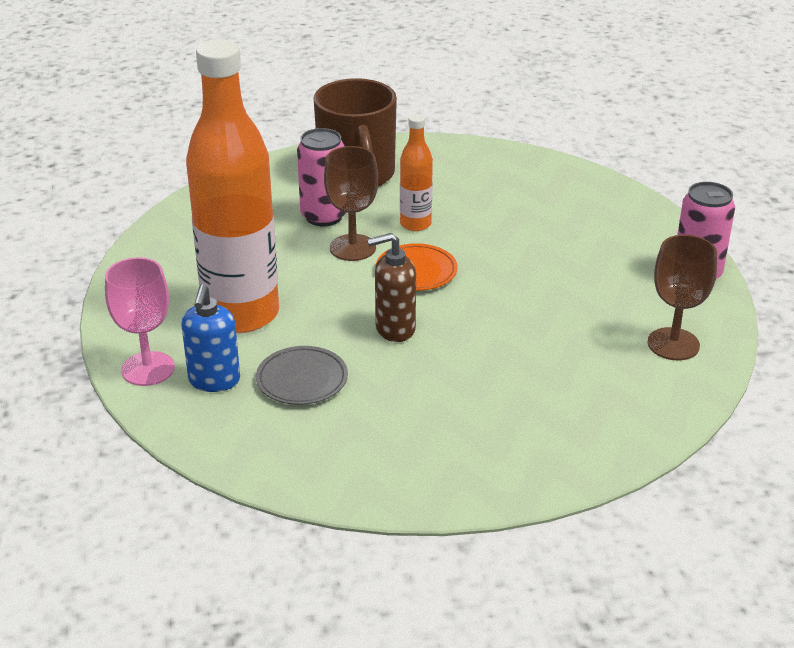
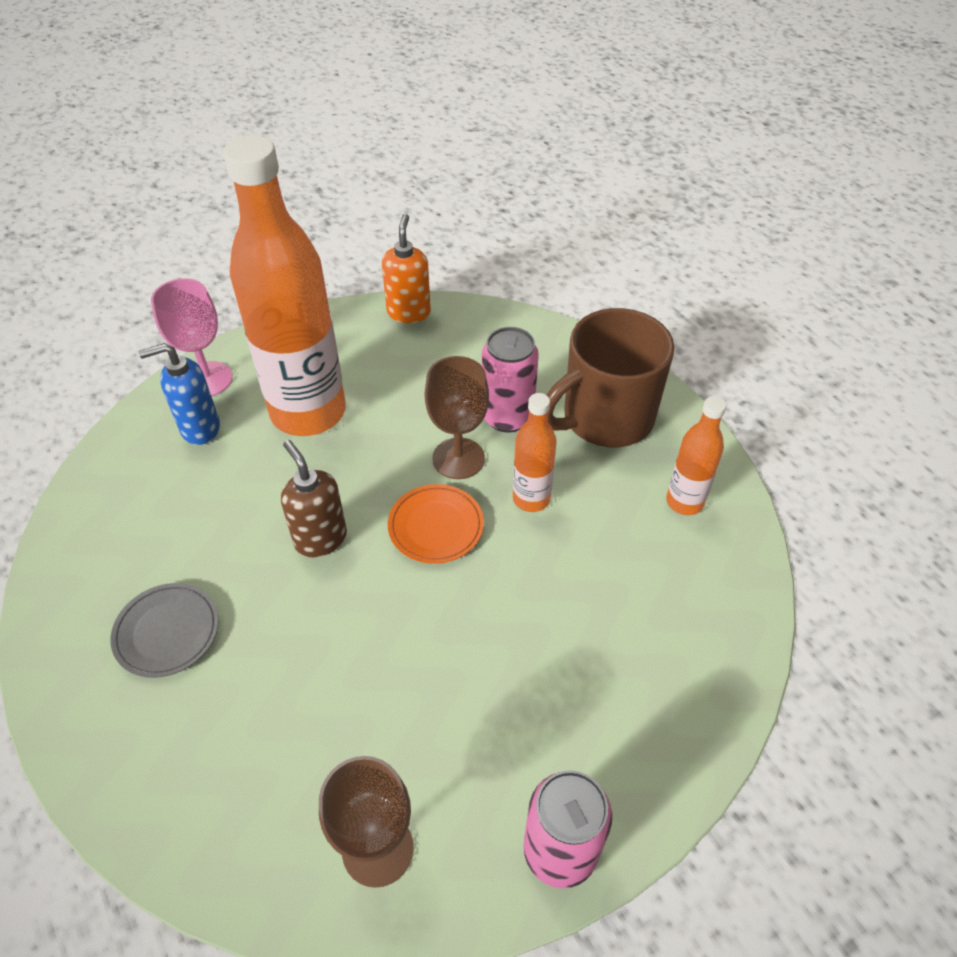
camera: 70 degrees right, 15 degrees up
grey plate [256,346,348,405] -> grey plate moved to [110,583,219,678]
none -> orange soap dispenser [382,214,431,323]
none -> orange bottle [666,396,727,515]

